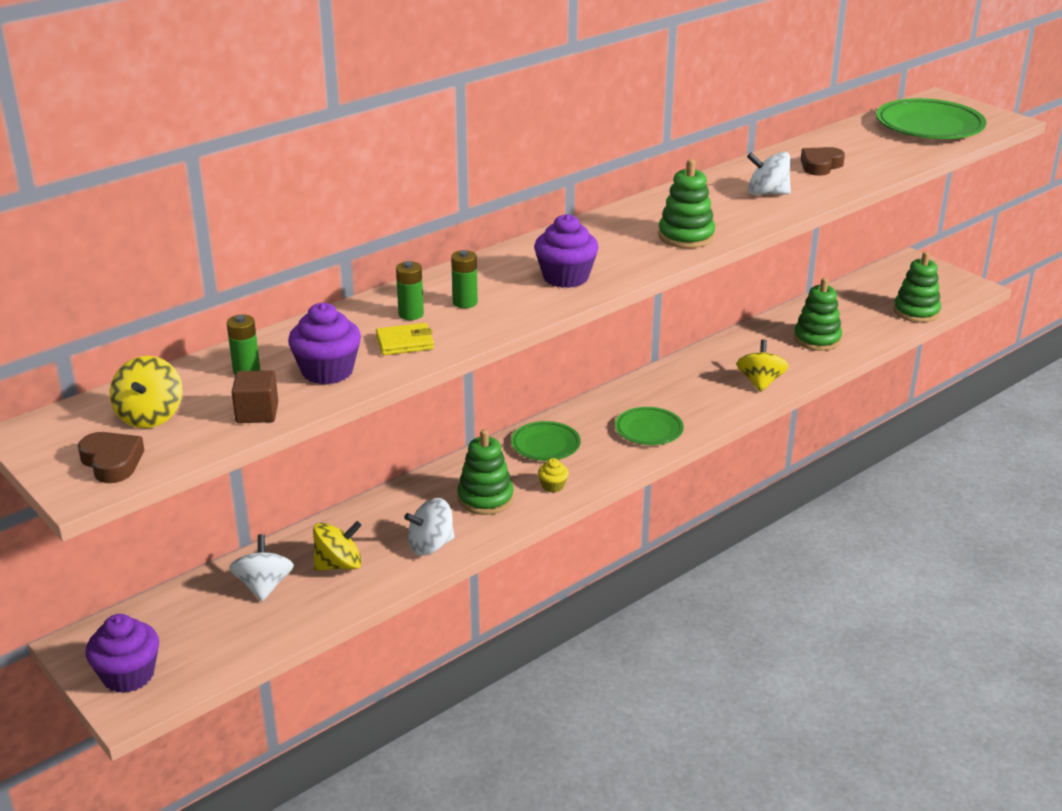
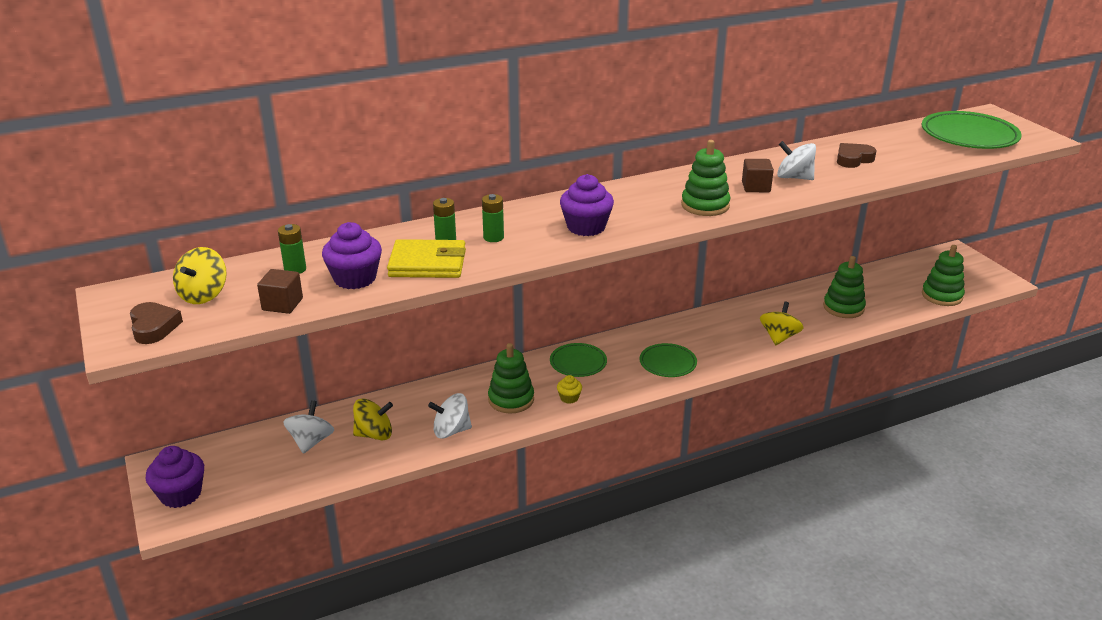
camera: 15 degrees right, 0 degrees up
yellow wallet [376,323,434,355] -> yellow wallet [387,239,466,278], size x1.66
none -> brown cube [742,159,774,192]

